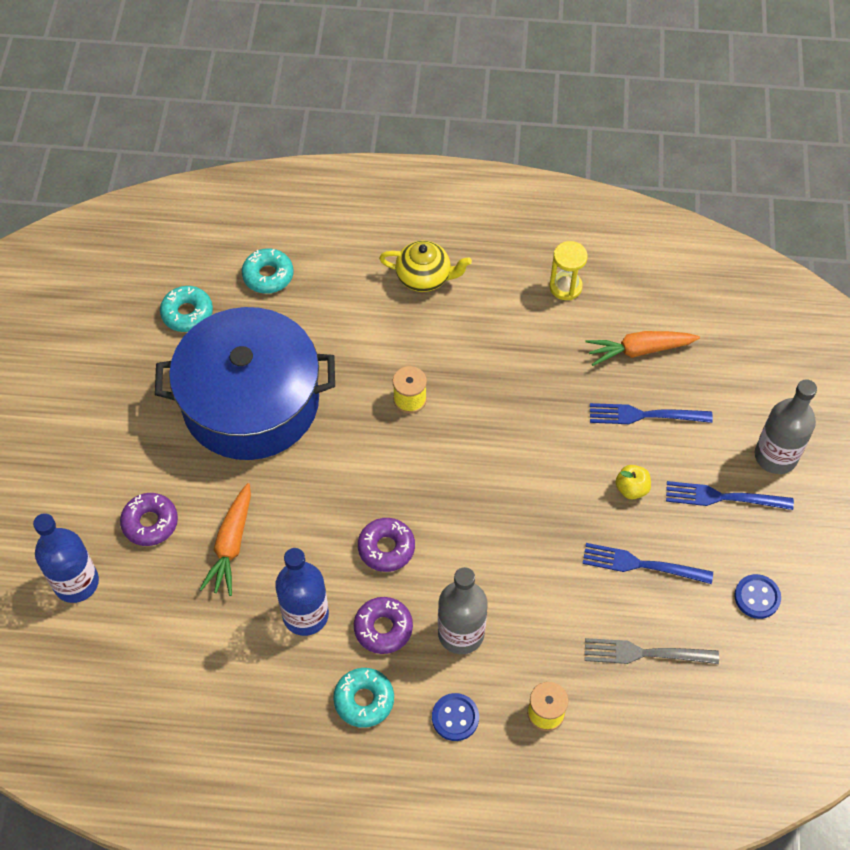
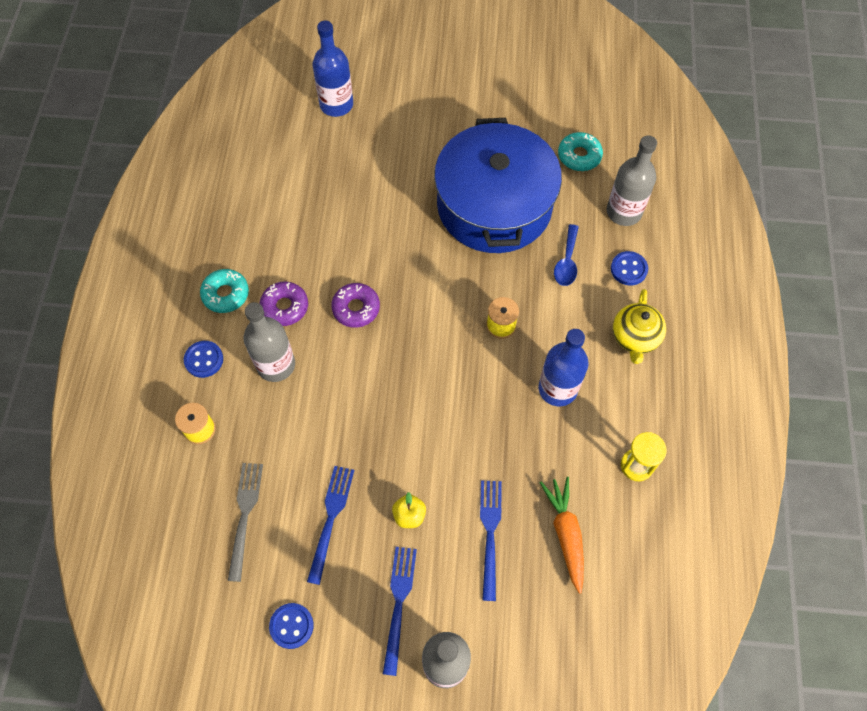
camera: 90 degrees right, 5 degrees up
purple donut [120,493,178,546] -> none
orange carrot [199,483,251,596] -> none
turquoise donut [242,248,293,294] -> grey bottle [607,136,657,226]
blue bottle [275,548,329,636] -> blue bottle moved to [538,329,589,406]
none -> blue spoon [554,224,579,286]
none -> blue button [611,251,648,286]

